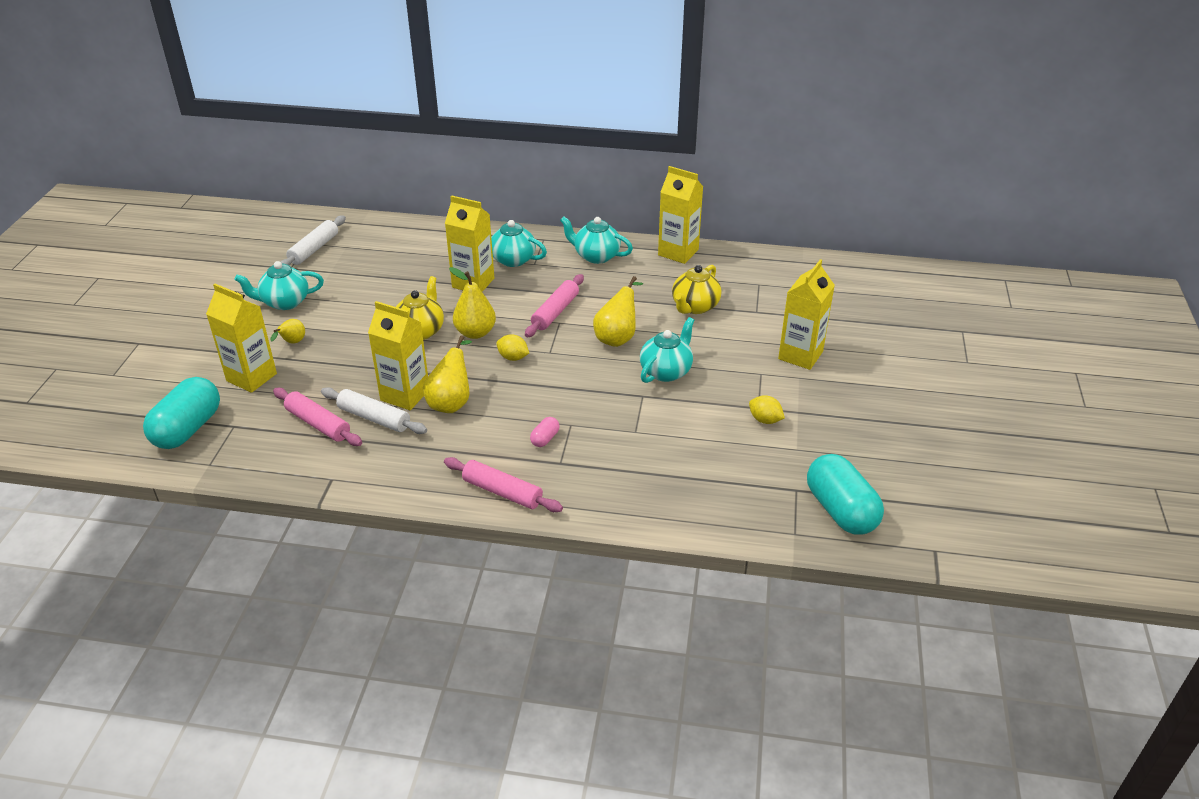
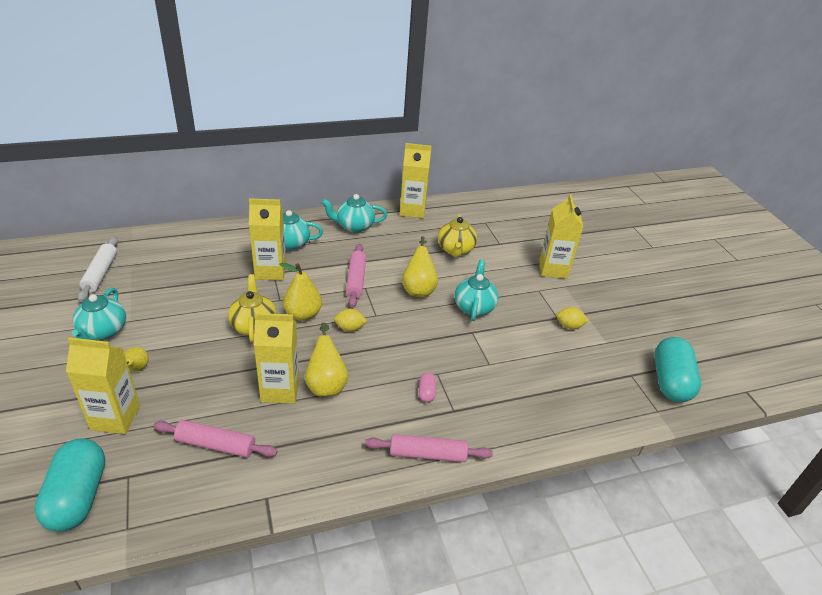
camera: 30 degrees left, 0 degrees up
turquoise teapot [234,261,324,310] -> turquoise teapot turned 45 degrees counterclockwise [72,288,126,340]
white rolling pin [321,387,427,434] -> none
turquoise capsule [807,454,884,535] -> turquoise capsule turned 60 degrees clockwise [654,337,701,402]

